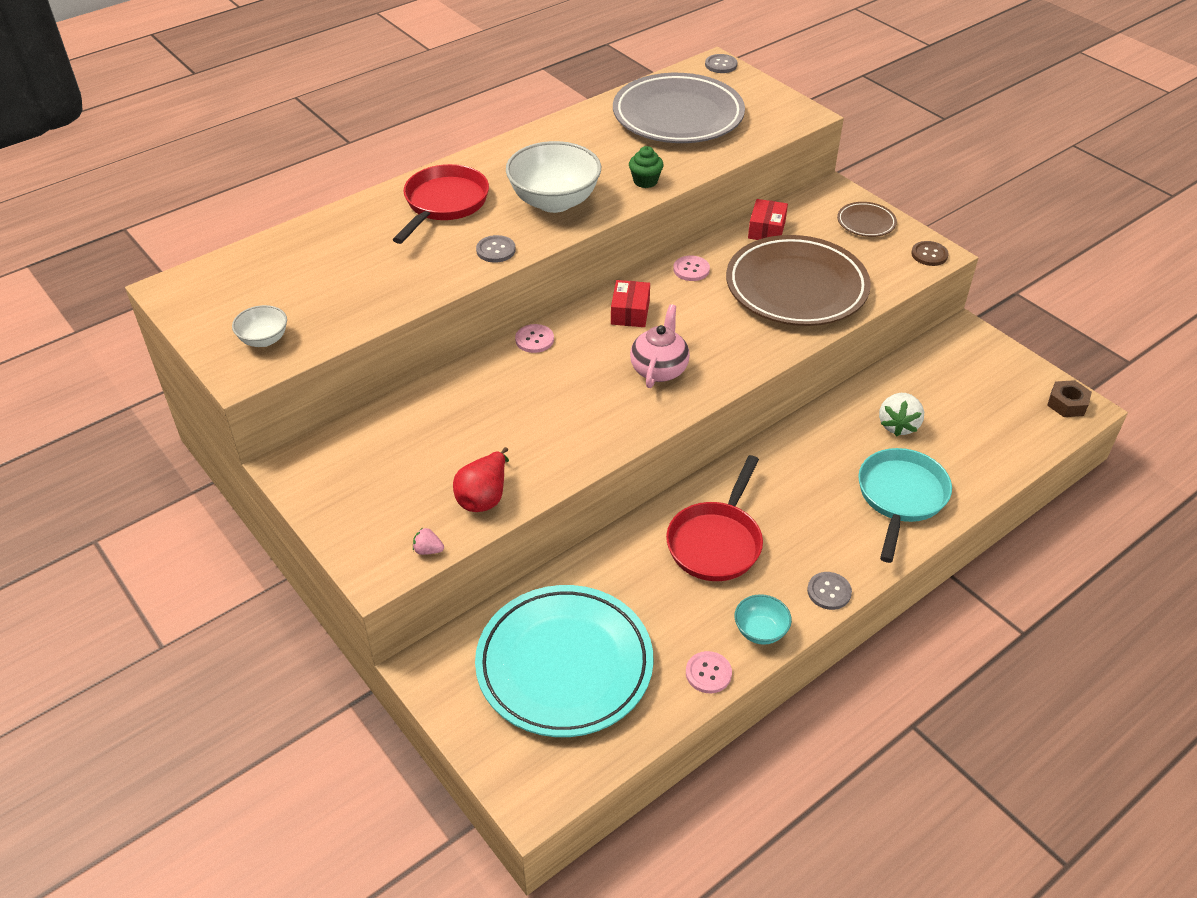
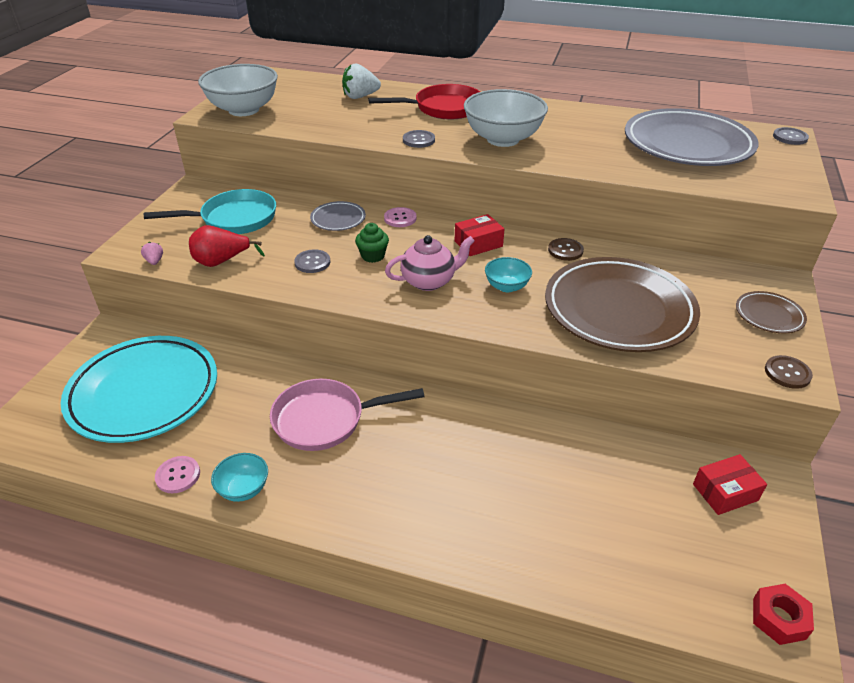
camera: 55 degrees right, 5 degrees down
white bowl [232,305,287,347] -> white bowl [198,64,278,116], size x2.00
green cupcake [629,146,664,188] -> green cupcake moved to [355,223,389,263]
red pan [666,455,763,581] -> pink pan [270,379,425,451]
pink button [673,256,710,281] -> brown button [548,238,584,261]
red box [748,199,788,240] -> red box moved to [693,454,767,515]
grey button [807,572,852,610] -> grey button moved to [294,249,330,273]
turquoise pan [858,448,952,563] -> turquoise pan moved to [144,189,276,234]
white strawberry [879,393,924,437] -> white strawberry moved to [342,63,381,99]
brown nut [1047,380,1092,417] -> red nut [753,584,814,645]
none -> grey plate [310,201,366,231]
none -> turquoise bowl [485,257,532,292]

